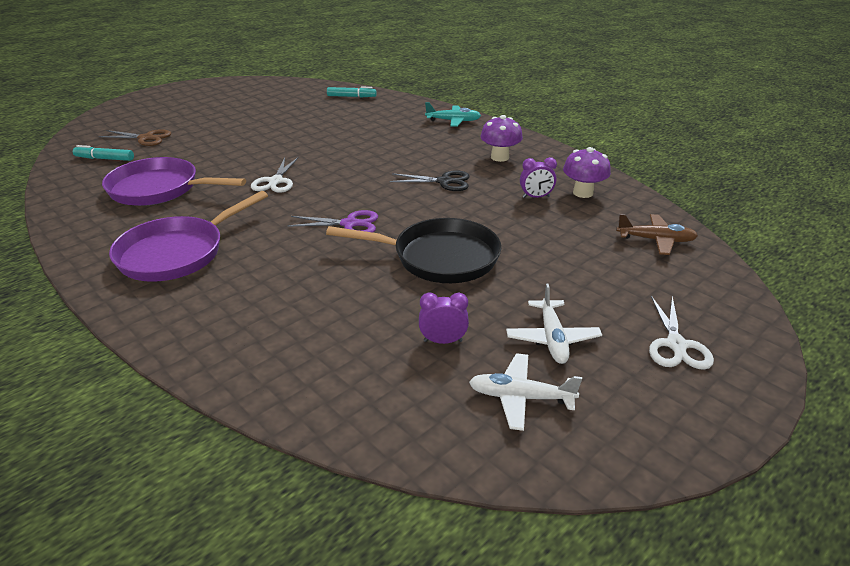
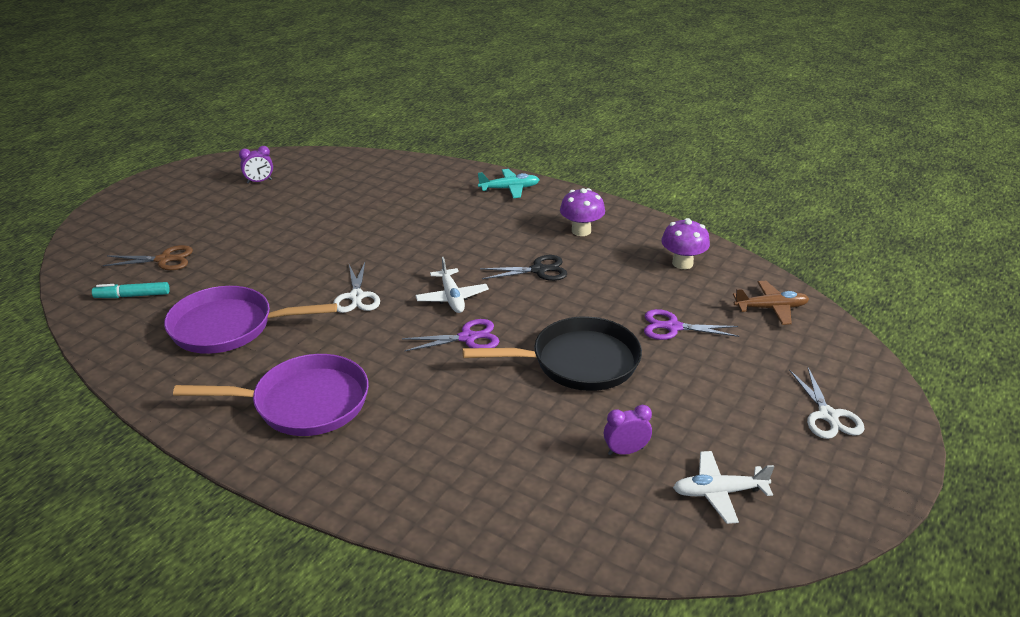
camera: 15 degrees left, 0 degrees up
purple pan [109,191,268,282] -> purple pan turned 120 degrees counterclockwise [173,354,369,436]
turquoise marker [327,87,377,97] -> none
white plane [506,284,602,364] -> white plane moved to [415,257,489,313]
purple clock [520,157,557,198] -> purple clock moved to [239,146,273,184]
none -> purple scissors [644,309,739,340]

